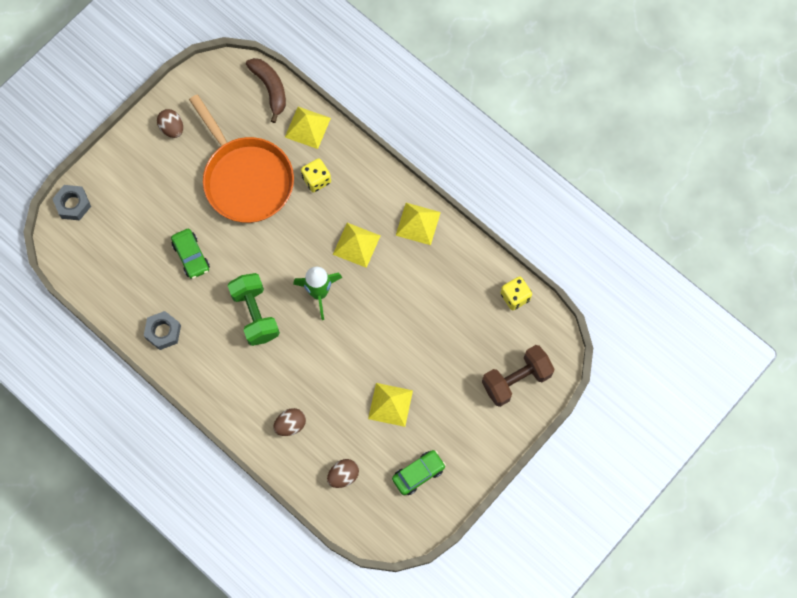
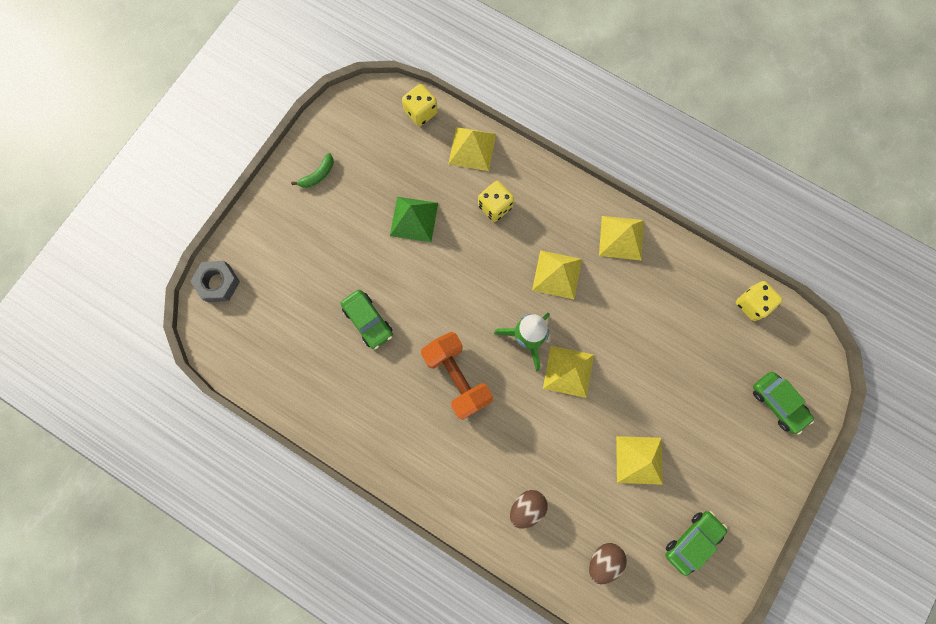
camera: 10 degrees left, 5 degrees up
grey nut [144,311,181,350] -> none
brown egg [157,109,183,138] -> green banana [291,153,334,188]
orange pan [189,94,294,223] -> green pyramid [390,197,438,242]
green dumbbell [228,273,280,346] -> orange dumbbell [421,332,493,420]
brown banana [246,58,286,123] -> yellow dice [402,84,438,126]
brown dumbbell [482,345,555,407] -> green car [753,372,814,435]
none -> yellow pyramid [543,346,594,398]

